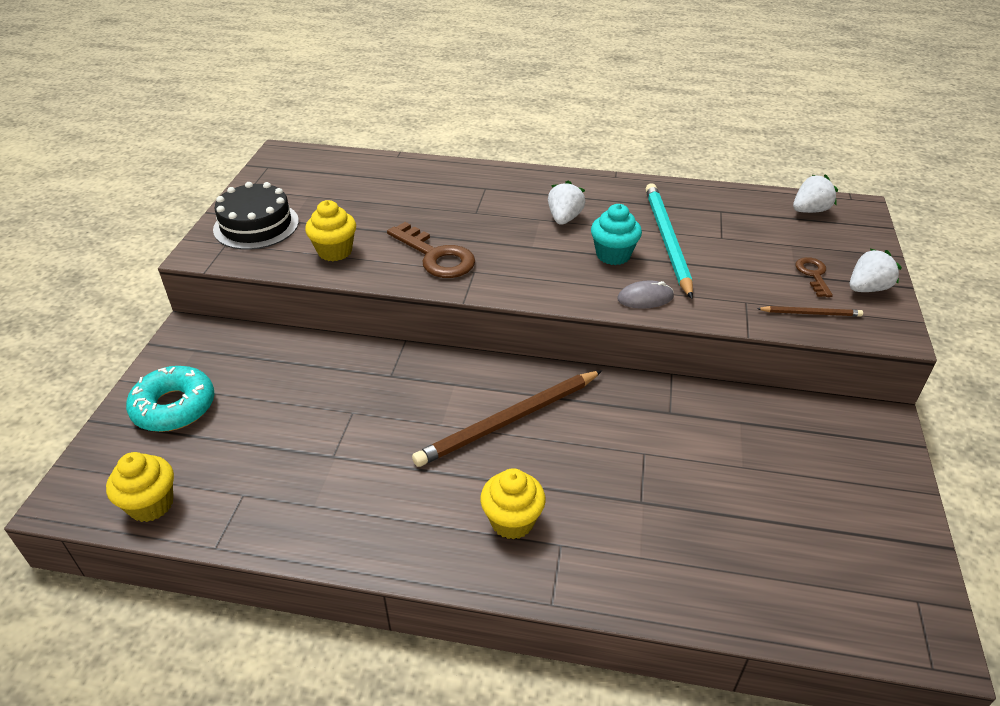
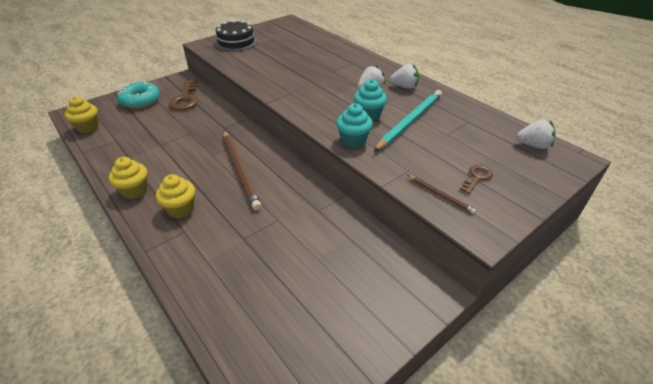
camera: 40 degrees right, 0 degrees up
yellow cupcake [305,200,356,261] -> yellow cupcake moved to [109,157,148,199]
brown key [387,222,475,278] -> brown key moved to [169,80,198,110]
brown pencil [412,371,602,467] -> brown pencil turned 120 degrees counterclockwise [224,131,262,210]
grey mouse [617,281,674,309] -> turquoise cupcake [336,103,373,148]
white strawberry [850,249,902,292] -> white strawberry moved to [390,64,419,89]

